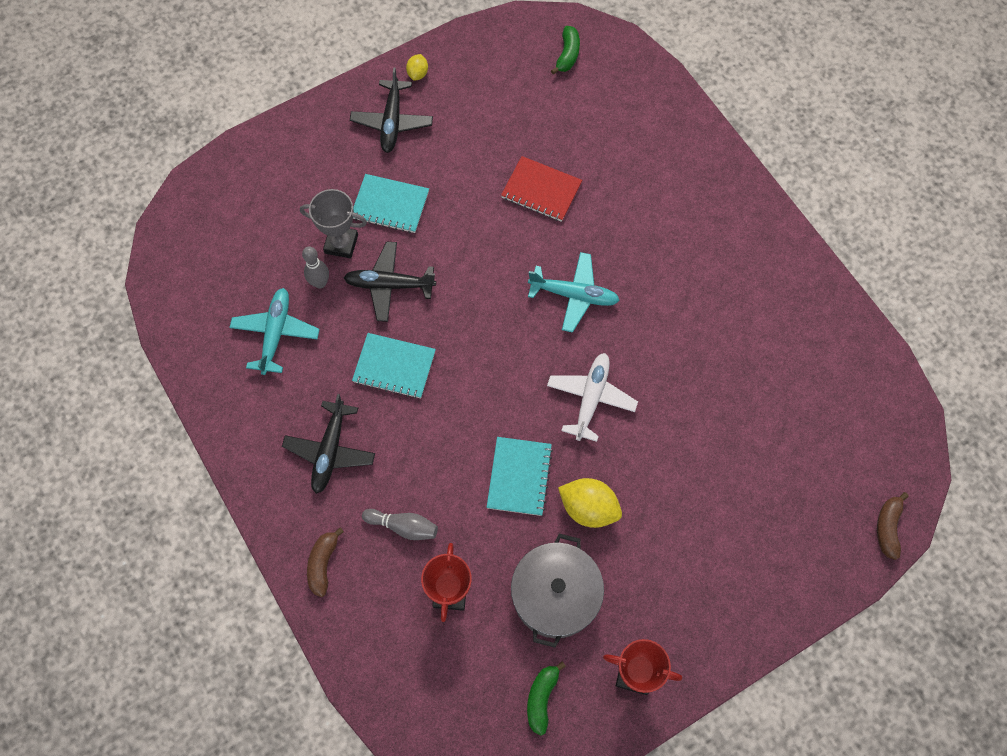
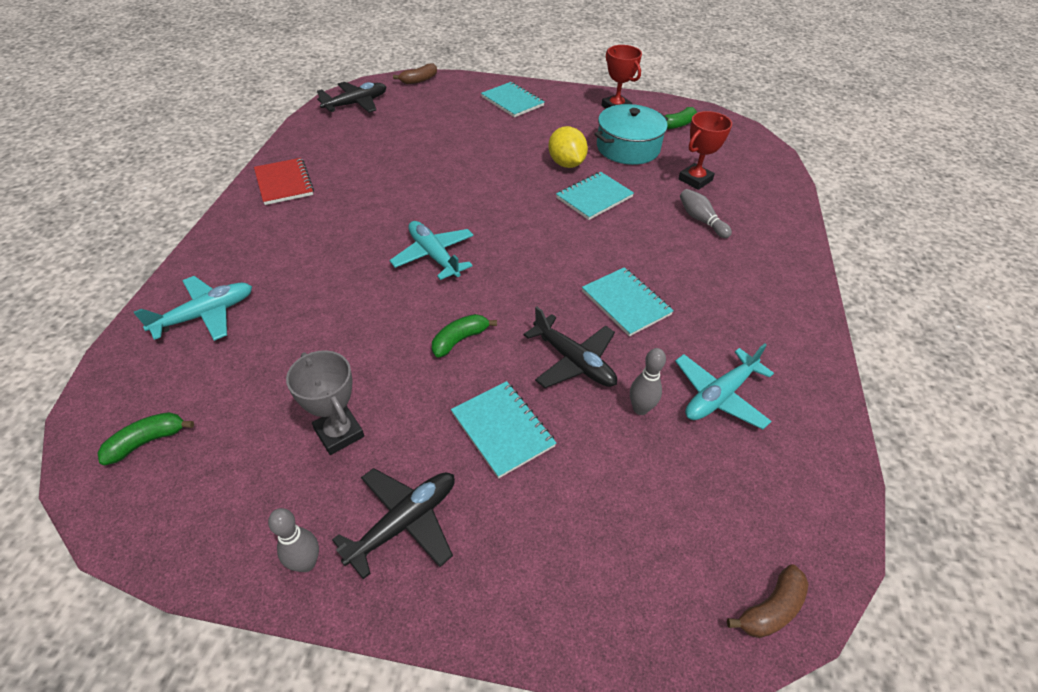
camera: 140 degrees left, 20 degrees down
black plane [282,394,375,494] -> black plane moved to [317,82,386,113]
grey trophy [300,189,367,259] -> grey trophy moved to [286,350,364,455]
brown banana [307,528,344,597] -> brown banana moved to [727,564,809,638]
yellow lemon [406,54,428,81] -> grey bowling pin [268,508,319,572]
red notebook [501,156,582,222] -> red notebook moved to [254,158,314,205]
grey pot [511,534,604,648] -> turquoise pot [595,104,668,165]
white plane [547,353,638,442] -> none
none -> turquoise plane [134,276,252,341]
none -> green banana [432,314,497,357]
none -> turquoise notebook [481,82,544,117]

